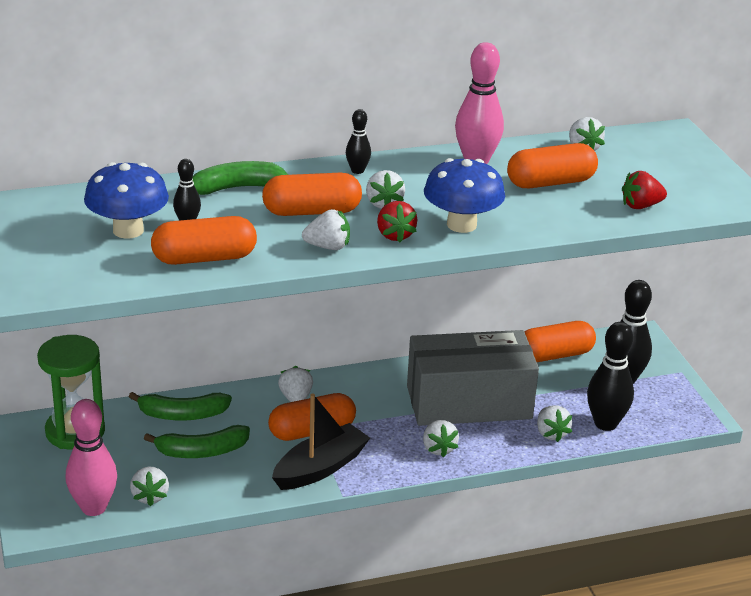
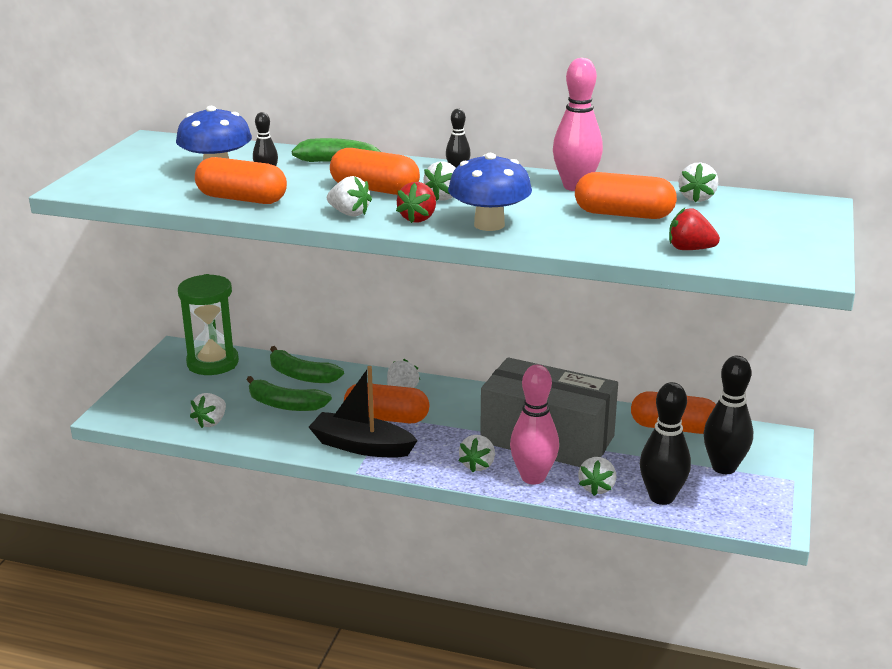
camera: 35 degrees right, 5 degrees down
pink bowling pin [66,399,117,516] -> pink bowling pin moved to [510,365,559,485]
black boat [272,394,370,490] -> black boat turned 150 degrees counterclockwise [309,366,418,458]

